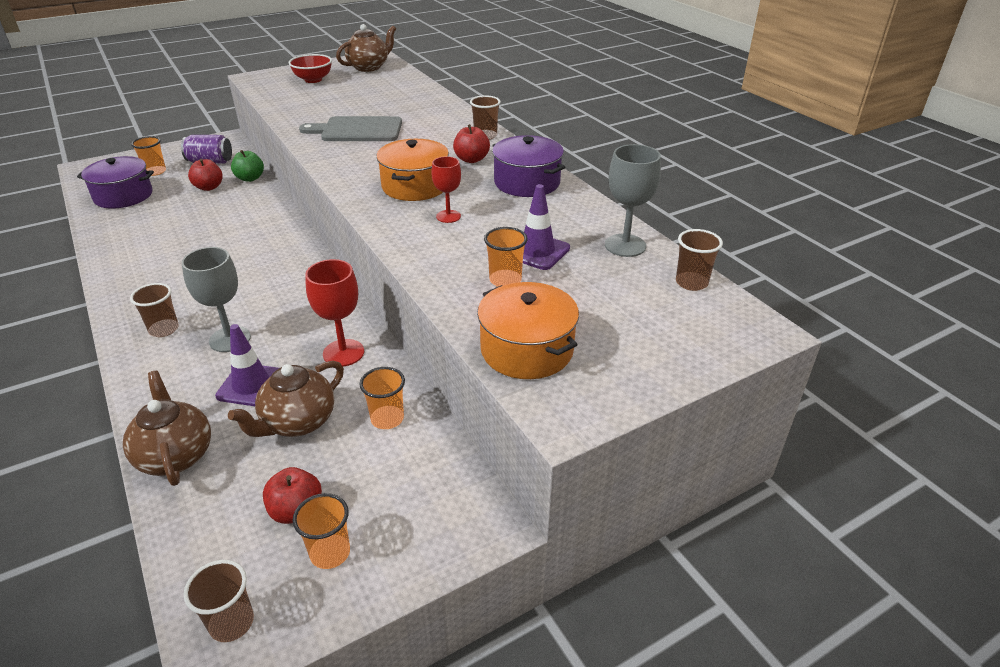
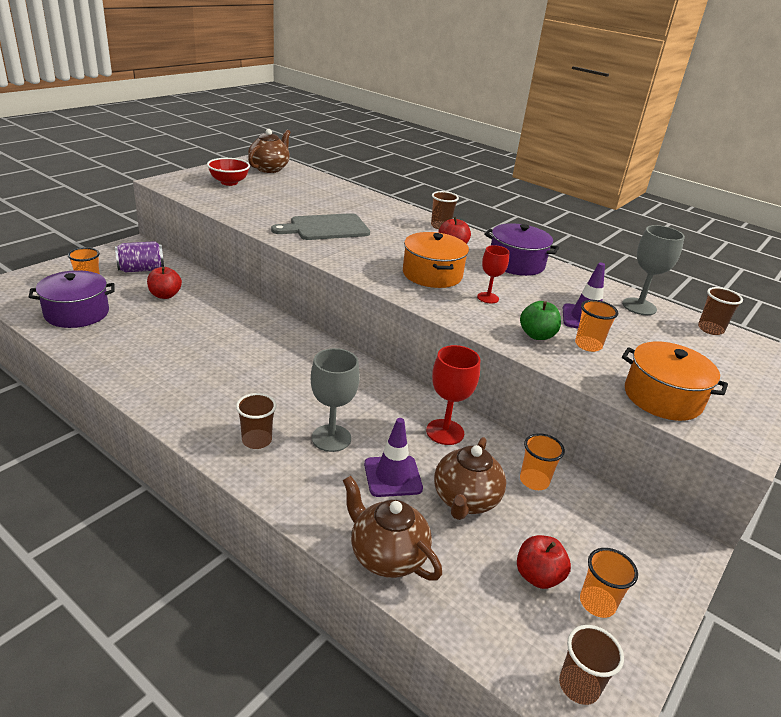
camera: 25 degrees left, 5 degrees down
green apple [231,150,264,182] -> green apple moved to [520,301,561,340]

